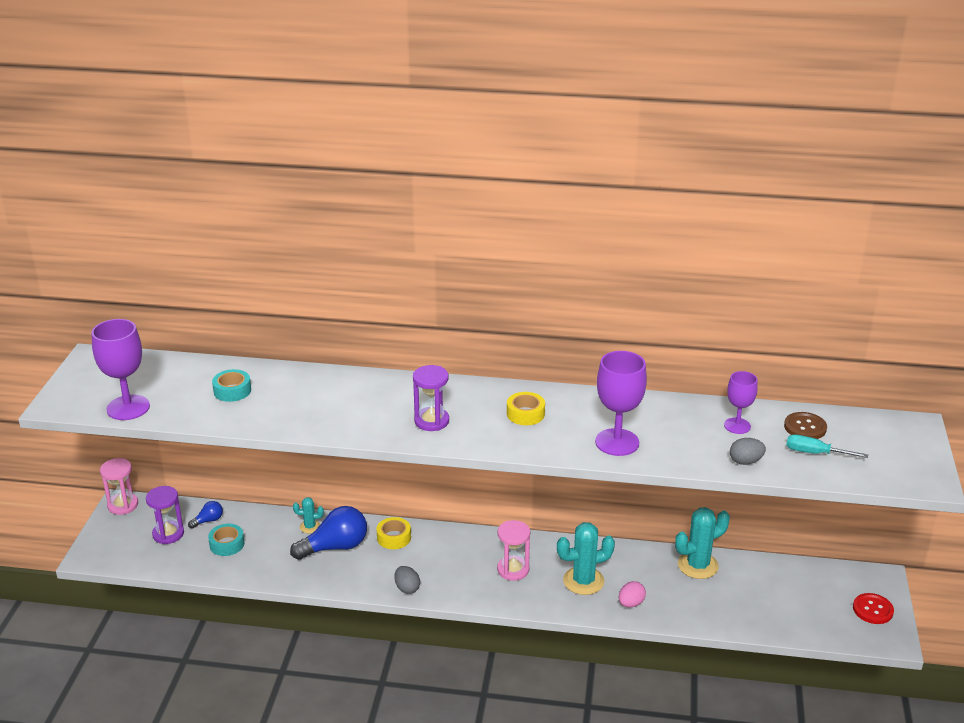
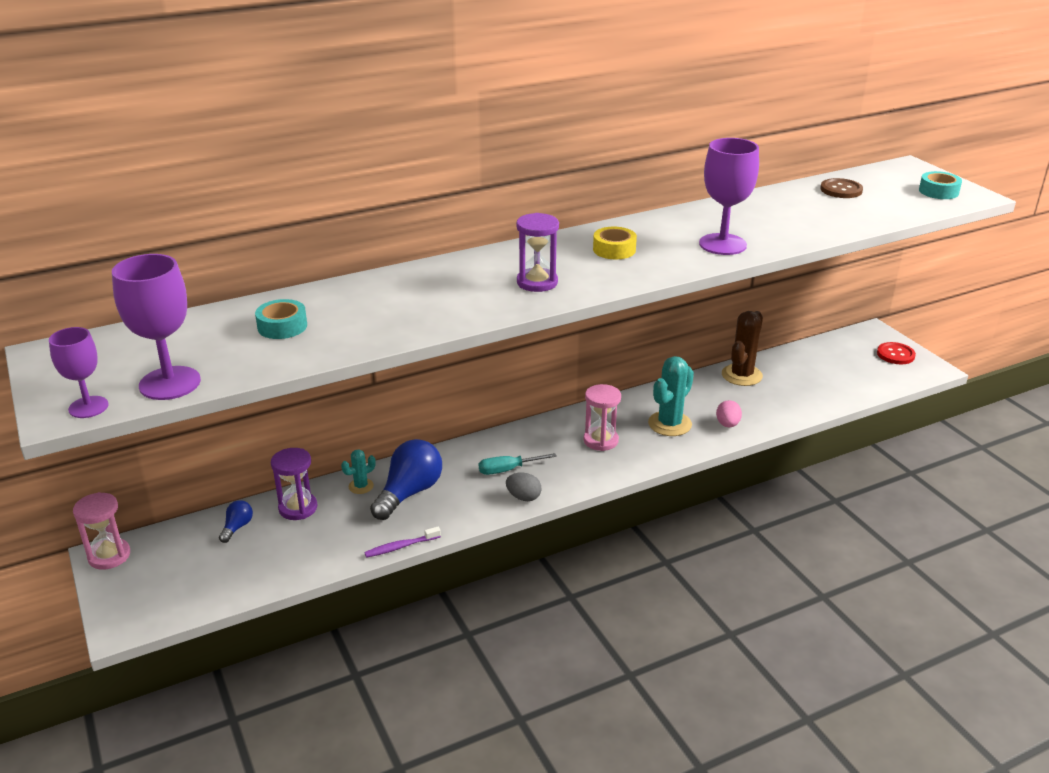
camera: 35 degrees left, 0 degrees up
purple hourglass [146,486,184,544] -> purple hourglass moved to [271,448,317,520]
turquoise tape [208,524,245,556] -> turquoise tape moved to [919,171,962,199]
yellow tape [377,517,411,549] -> none
turquoise cactus [675,507,730,579] -> brown cactus [722,311,763,386]
purple goblet [724,371,758,434] -> purple goblet moved to [49,327,109,418]
grey egg [730,438,766,465] -> none
turquoise screwdriver [787,434,868,458] -> turquoise screwdriver moved to [479,453,557,475]
none -> purple toothbrush [364,527,441,558]

